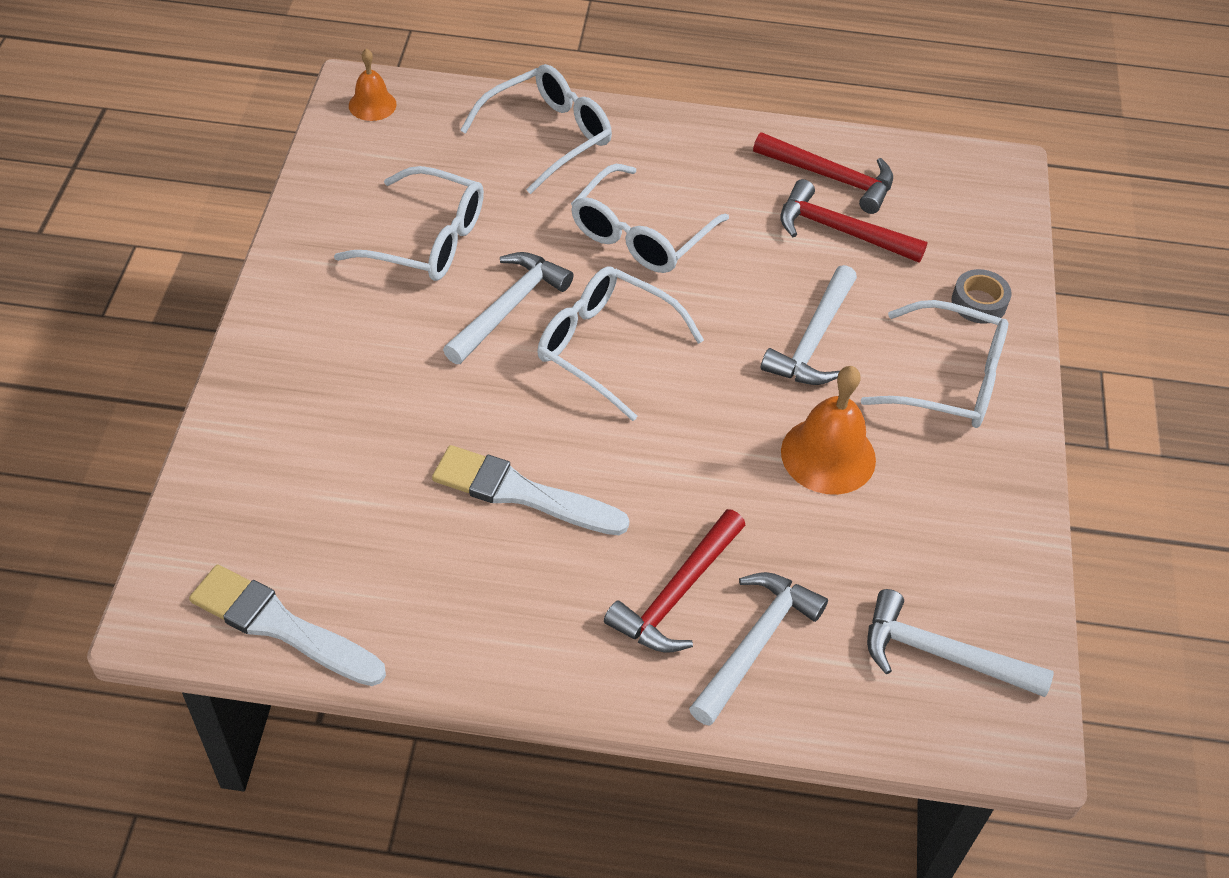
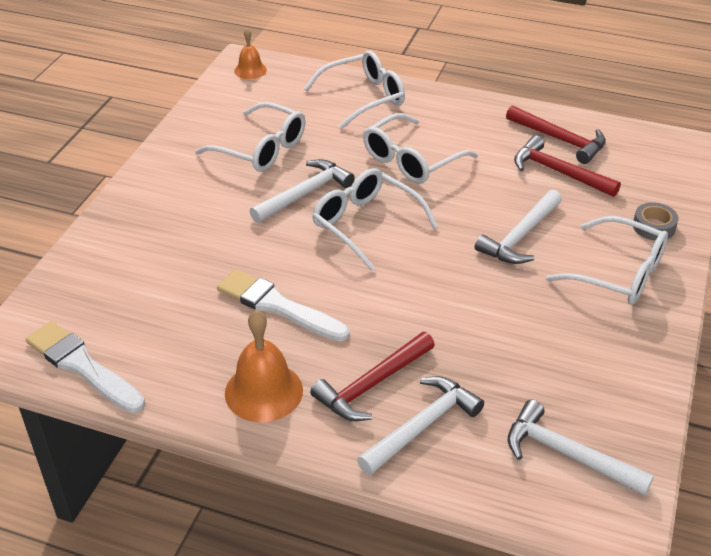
camera: 15 degrees right, 10 degrees down
orange bell [781,366,876,495] -> orange bell moved to [225,310,303,422]

